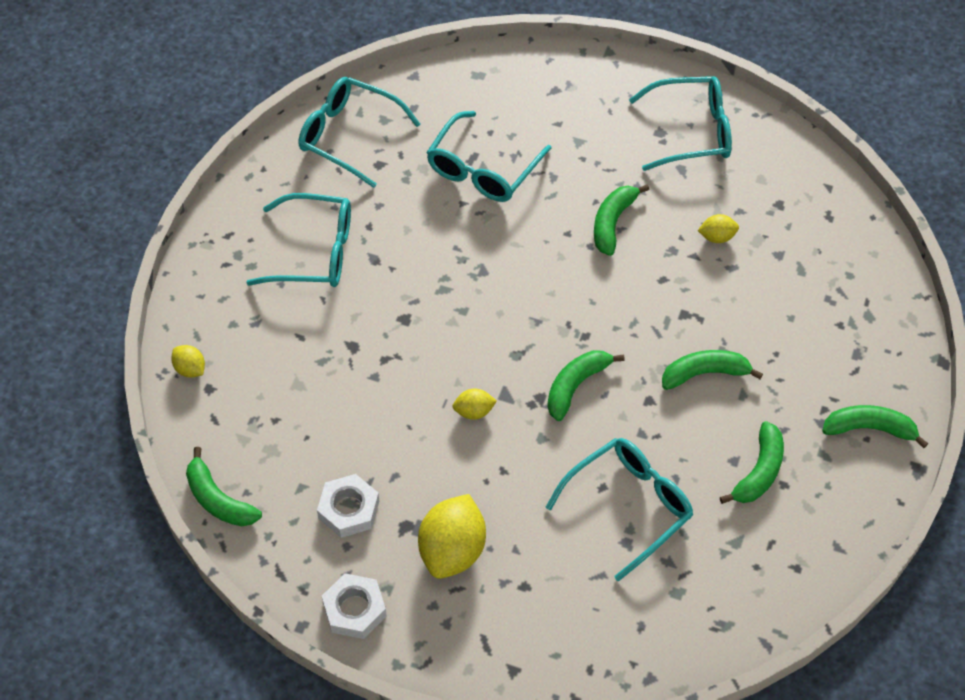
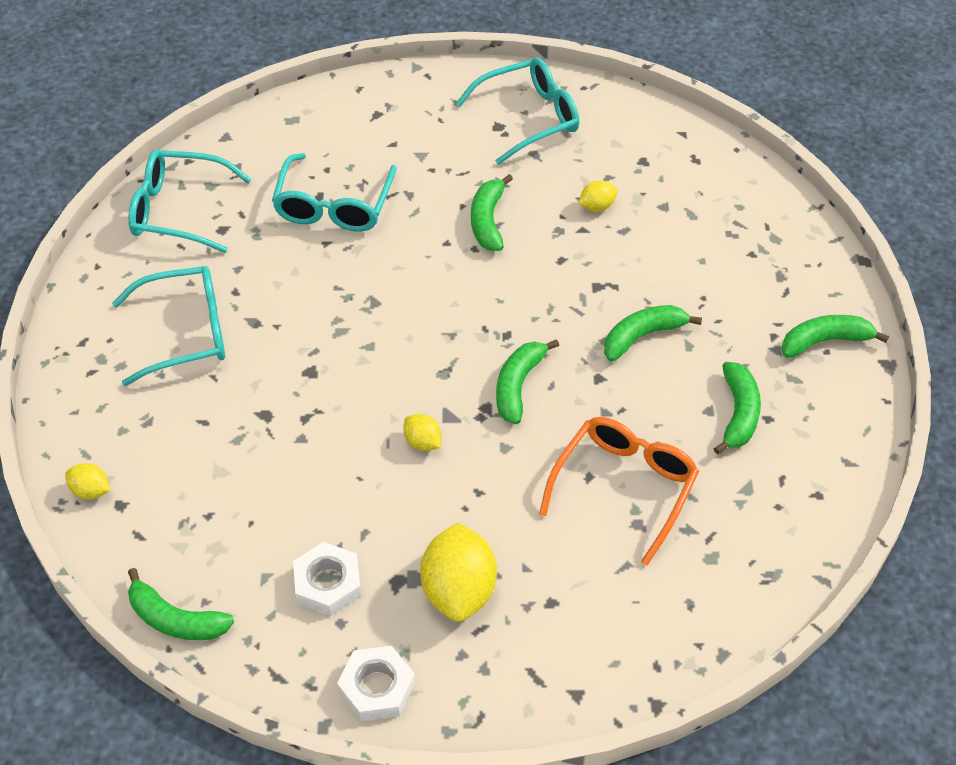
camera: 20 degrees left, 5 degrees down
yellow lemon [452,389,497,420] -> yellow lemon turned 75 degrees clockwise [404,414,441,451]
turquoise glasses [546,438,693,582] -> orange glasses [539,417,699,565]

